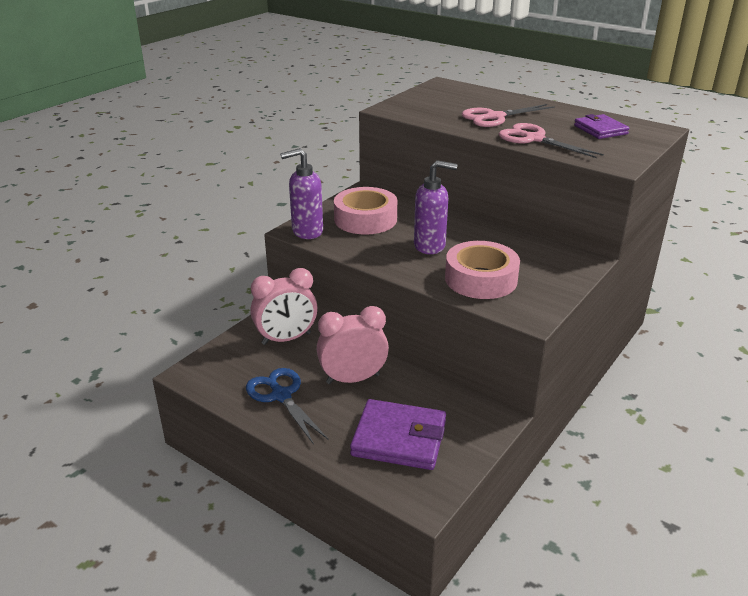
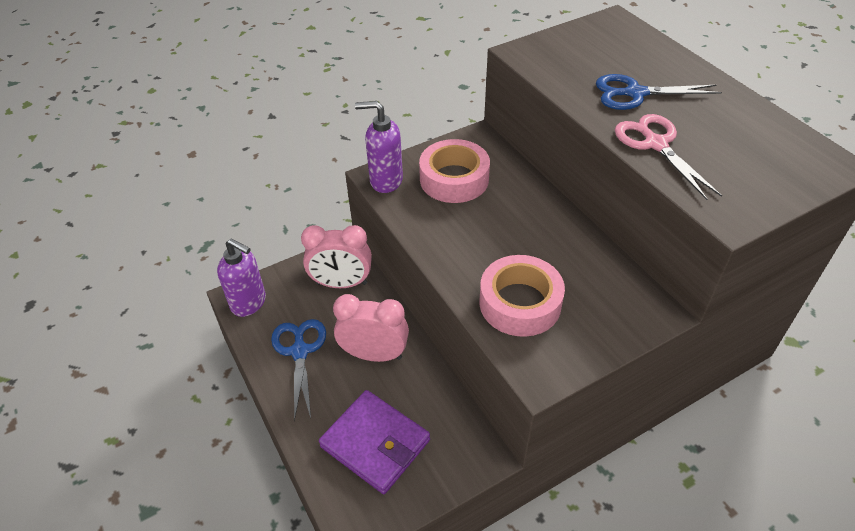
camera: 25 degrees right, 15 degrees up
purple soap dispenser [414,160,458,254] -> purple soap dispenser moved to [217,239,266,317]
pink scissors [462,104,555,127] -> blue scissors [596,74,722,110]
purple wallet [574,114,630,139] -> none

